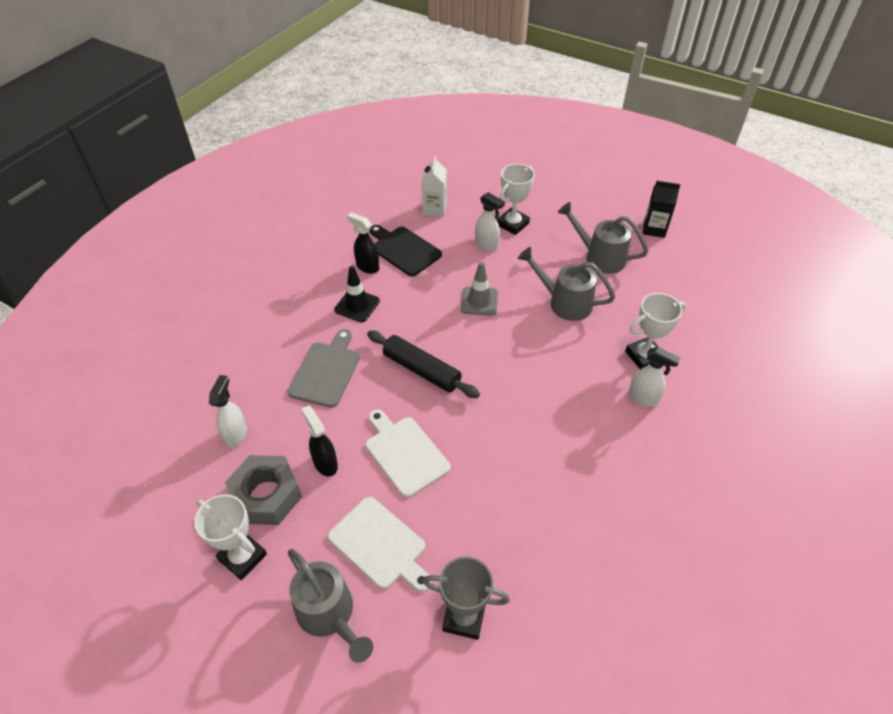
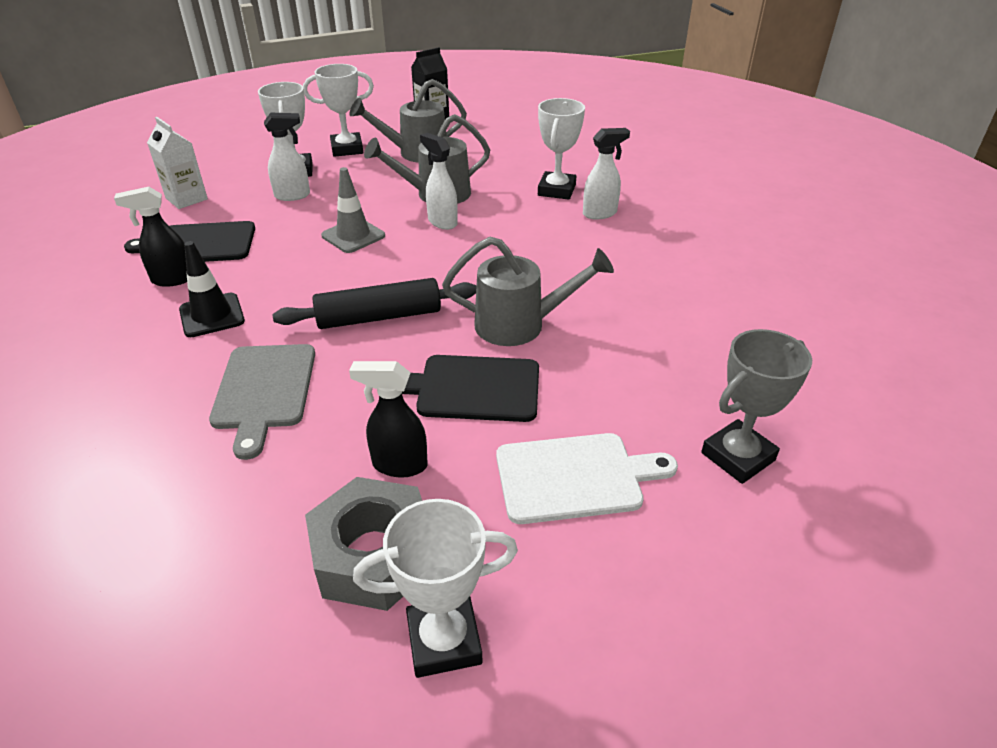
camera: 50 degrees left, 10 degrees down
white spray bottle [209,375,247,448] -> white spray bottle moved to [420,133,458,230]
grey cutting board [287,329,360,408] -> grey cutting board turned 150 degrees counterclockwise [209,344,315,460]
grey watering can [288,549,373,663] -> grey watering can moved to [442,237,614,346]
white cutting board [365,409,451,498] -> black cutting board [402,355,539,422]
none -> white trophy [303,64,374,157]

